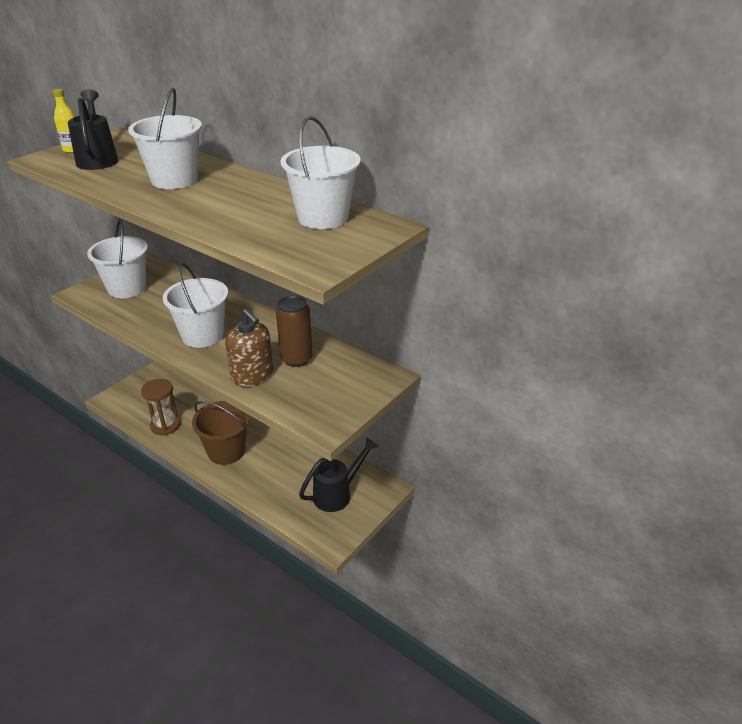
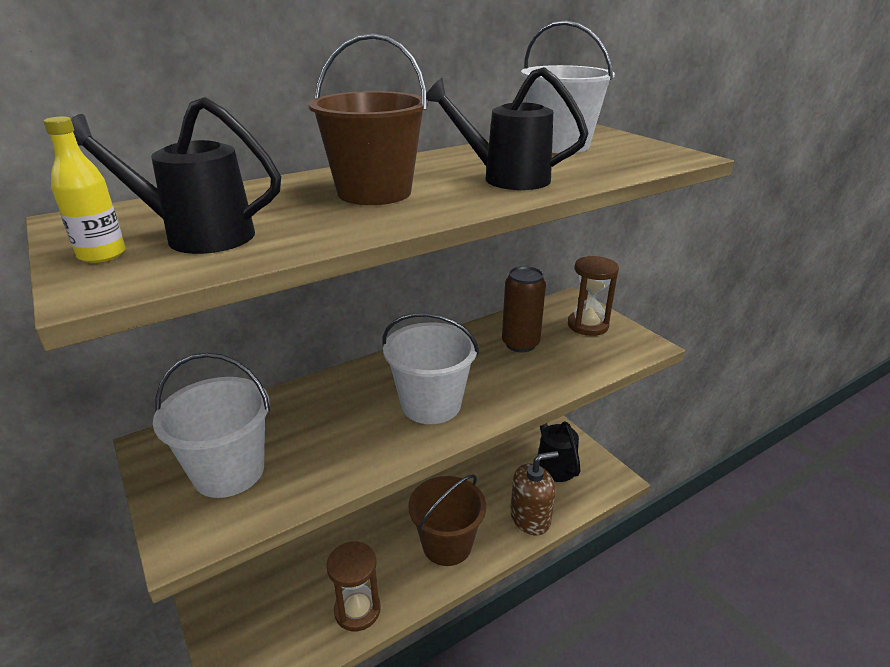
camera: 70 degrees left, 5 degrees down
white bucket [128,87,202,189] -> brown bucket [308,33,428,205]
brown soap dispenser [225,309,273,387] -> brown soap dispenser moved to [510,451,559,535]
none -> black watering can [427,67,589,190]
none -> brown hourglass [568,256,619,336]

